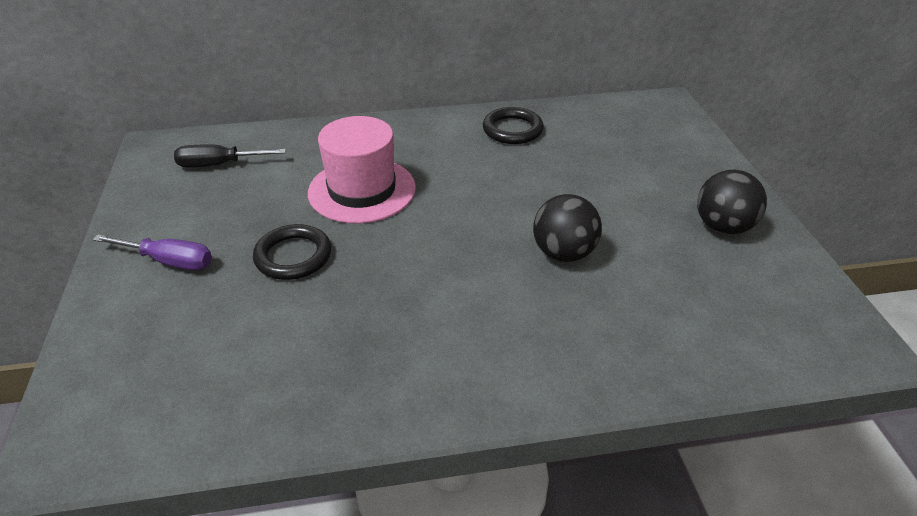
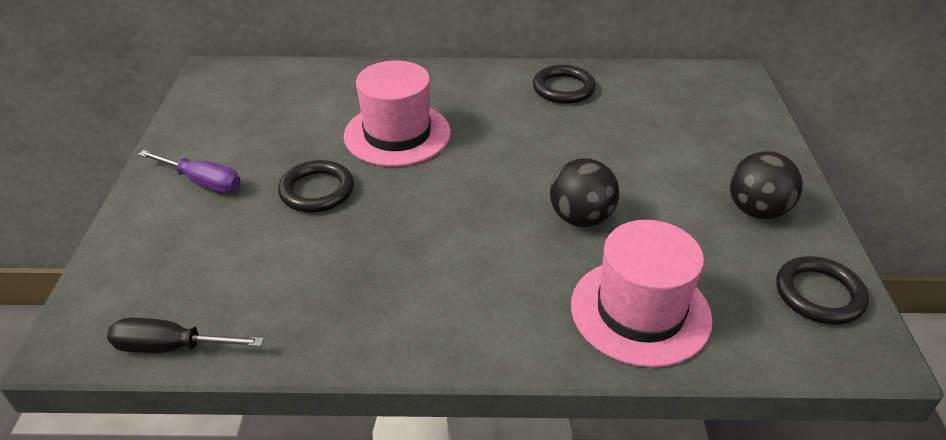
camera: 10 degrees right, 0 degrees up
black screwdriver [174,144,286,167] -> black screwdriver moved to [107,318,264,353]
none -> pink hat [571,220,713,368]
none -> black ring [776,256,869,325]

